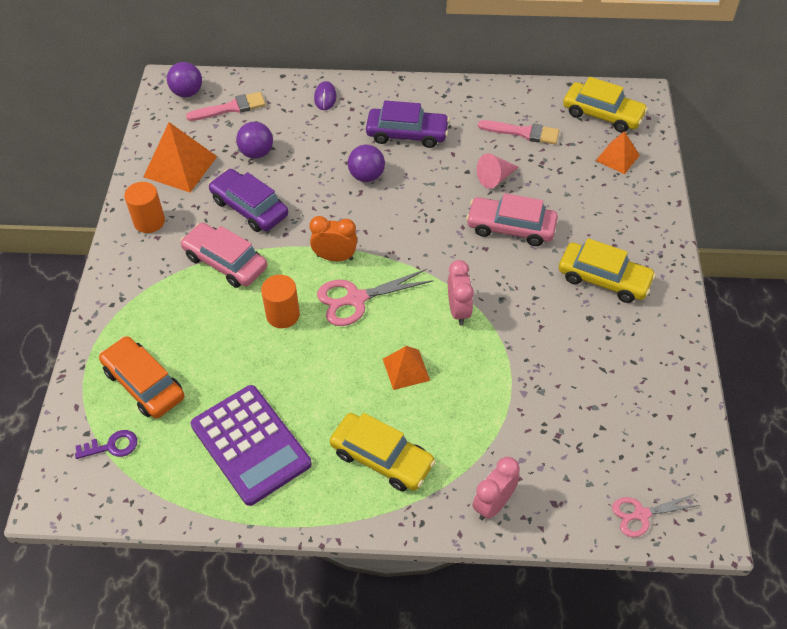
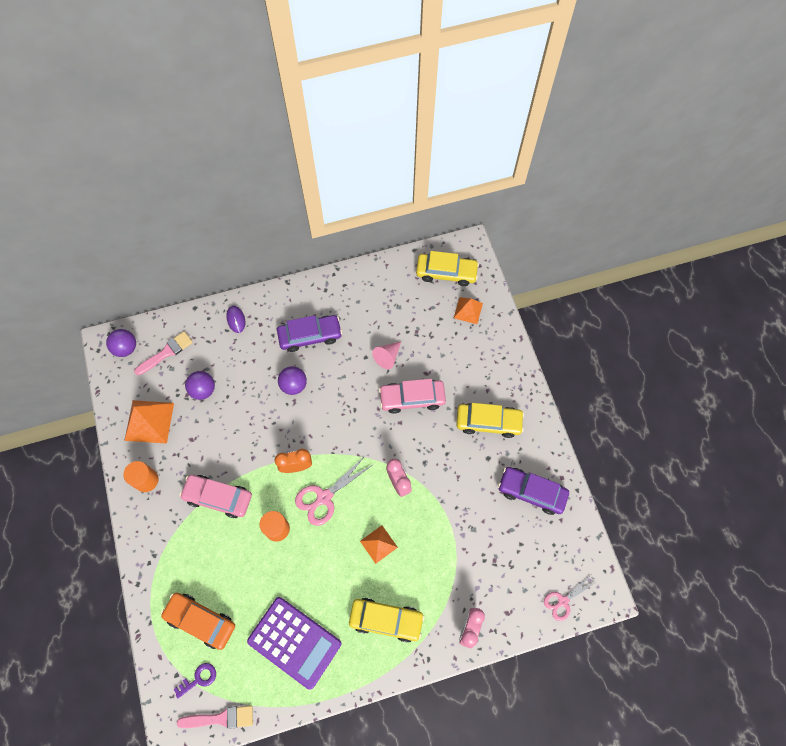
camera: 20 degrees left, 15 degrees up
purple car [209,169,288,232] -> purple car moved to [498,467,569,515]
pink brush [478,120,559,144] -> pink brush moved to [177,705,253,729]

